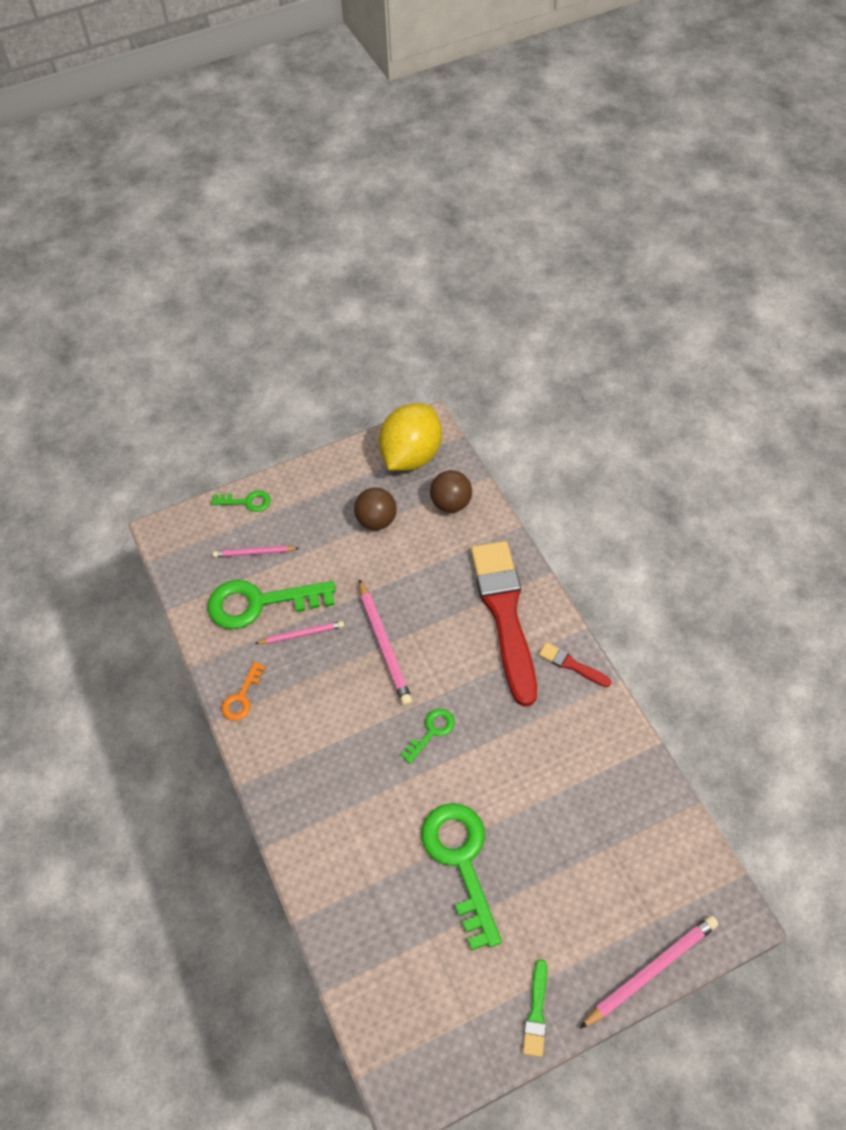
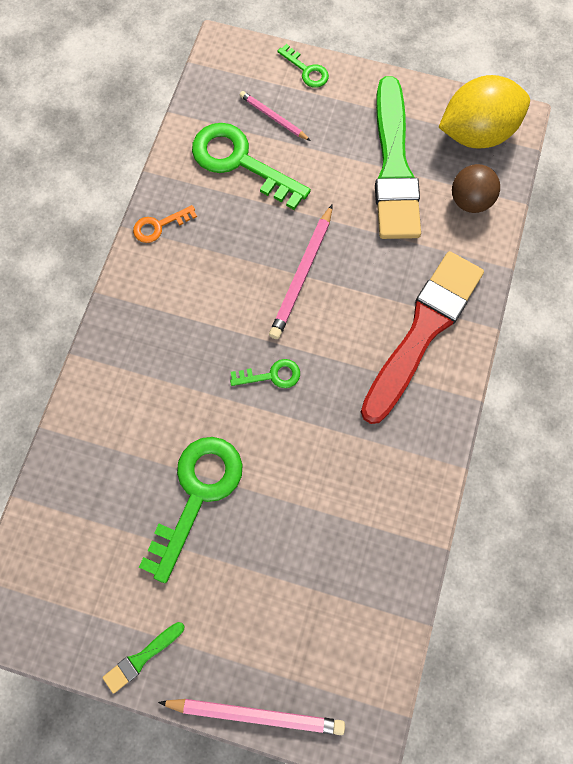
camera: 40 degrees right, 15 degrees up
pink pencil [254,621,344,644] -> none
brown ball [354,487,397,530] -> green brush [375,76,421,239]
red brush [539,642,611,687] -> none

